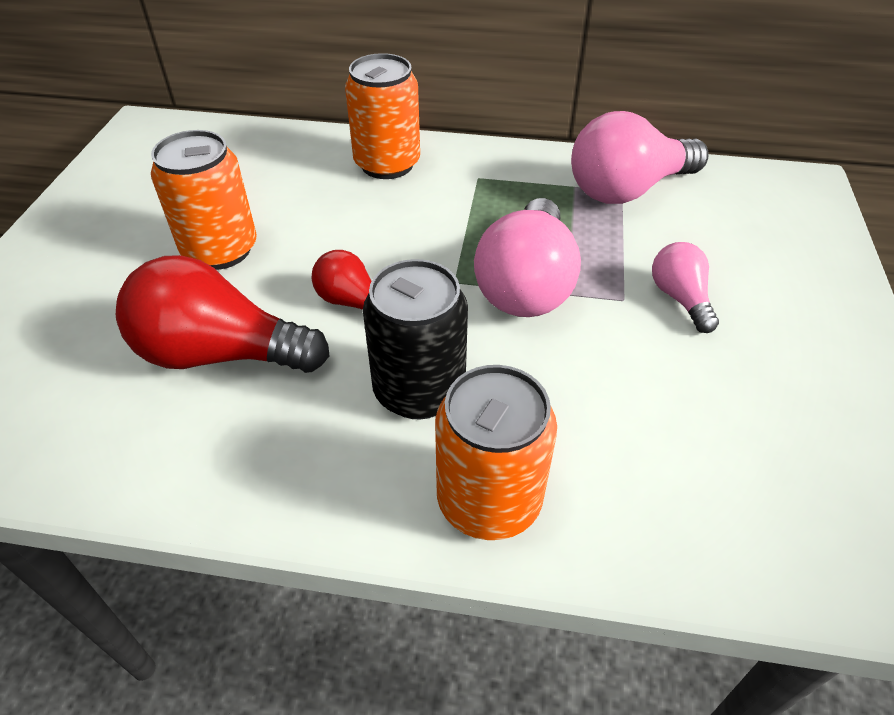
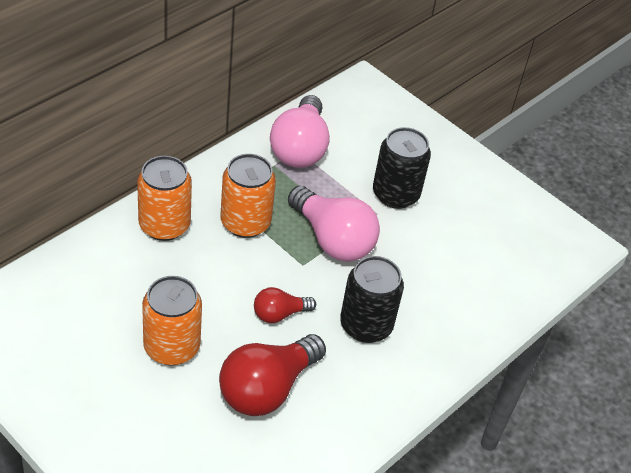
camera: 60 degrees left, 0 degrees up
orange can [435,365,557,540] -> orange can moved to [221,154,276,238]
pink light bulb [652,242,719,333] -> black can [373,127,431,209]

